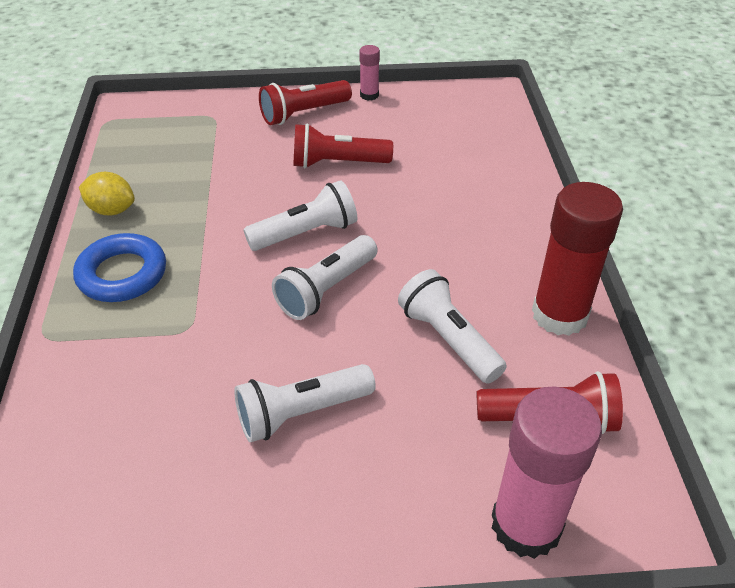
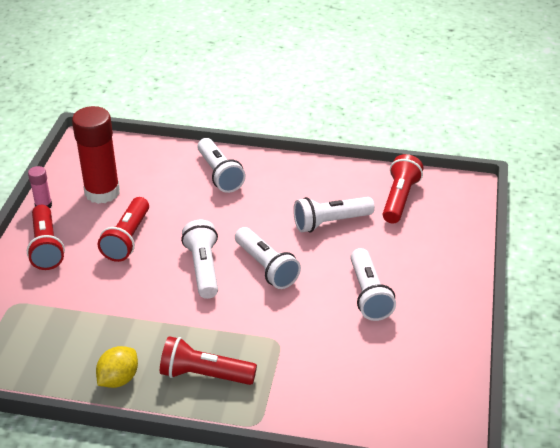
camera: 75 degrees left, 5 degrees down
blue ring [73,233,166,302] -> red flashlight [160,336,257,385]
pink glue stick [492,387,602,559] -> none
red glue stick [532,182,623,336] -> red glue stick moved to [72,106,120,204]
none -> white flashlight [197,138,246,193]

